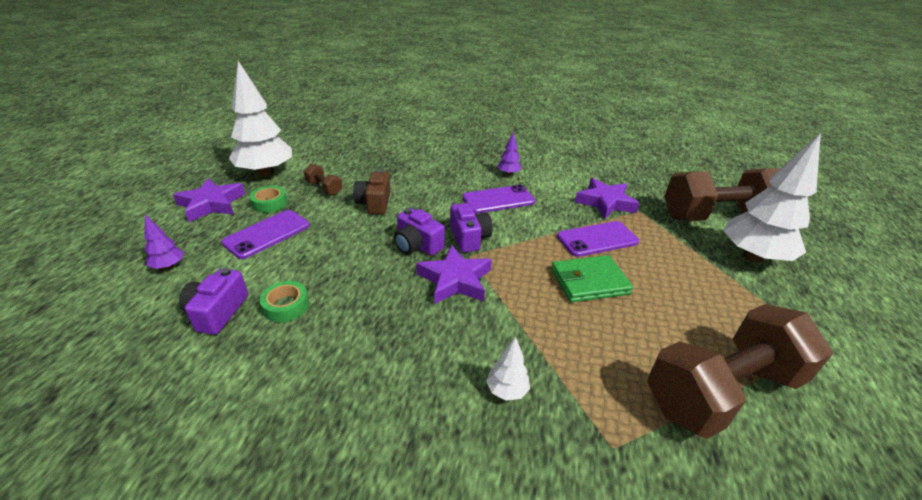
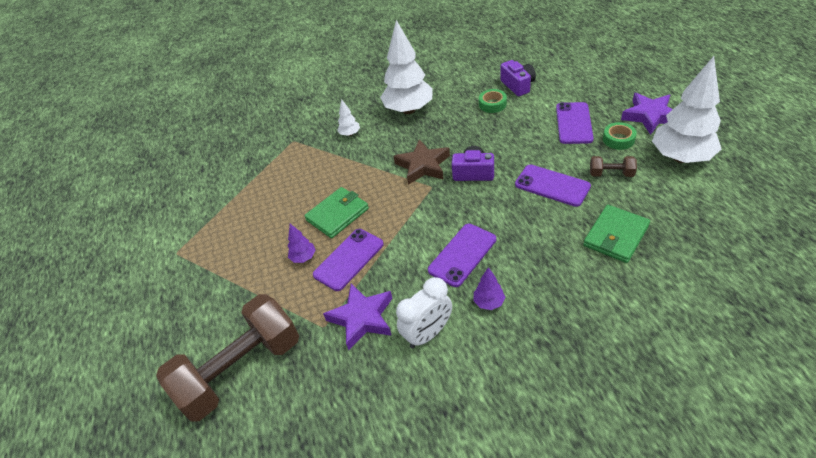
camera: 155 degrees right, 10 degrees up
purple tree [144,215,184,269] -> purple tree moved to [288,224,316,263]
brown camera [353,169,391,214] -> purple phone [515,164,591,207]
purple star [416,245,492,304] -> brown star [393,139,450,185]
purple camera [450,203,493,253] -> none
brown dumbbell [647,304,833,439] -> none
white tree [723,133,821,263] -> white tree moved to [380,20,433,114]
none -> white clock [396,277,452,348]
none -> green wallet [583,205,650,263]

